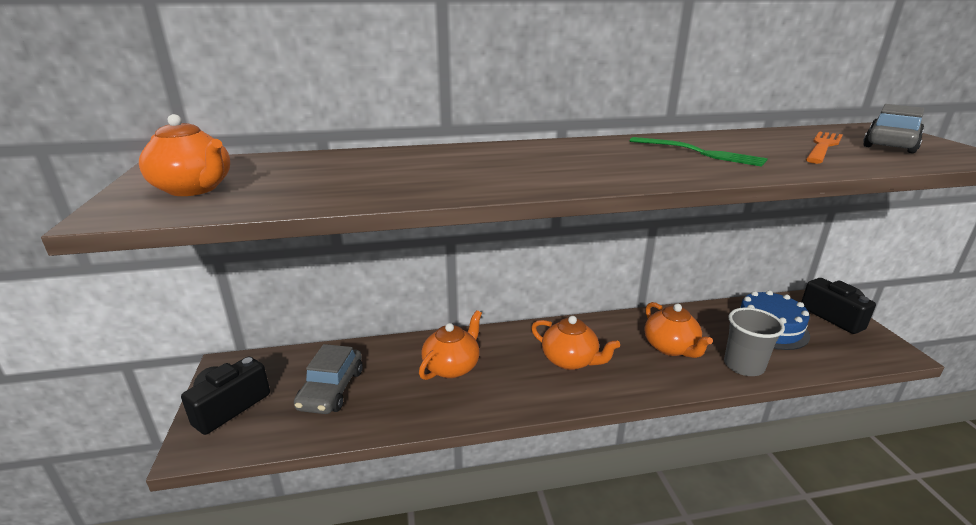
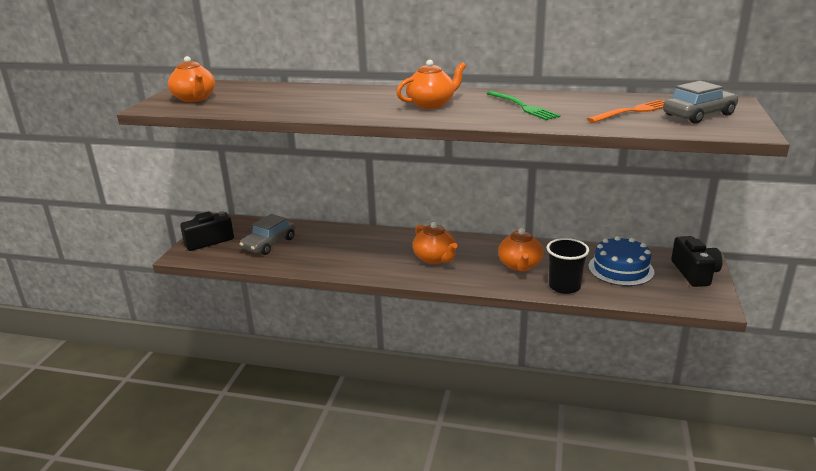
camera: 25 degrees right, 0 degrees up
orange teapot [419,310,482,380] -> orange teapot moved to [396,60,466,109]
grey cup [724,307,785,376] -> black cup [547,238,589,294]

